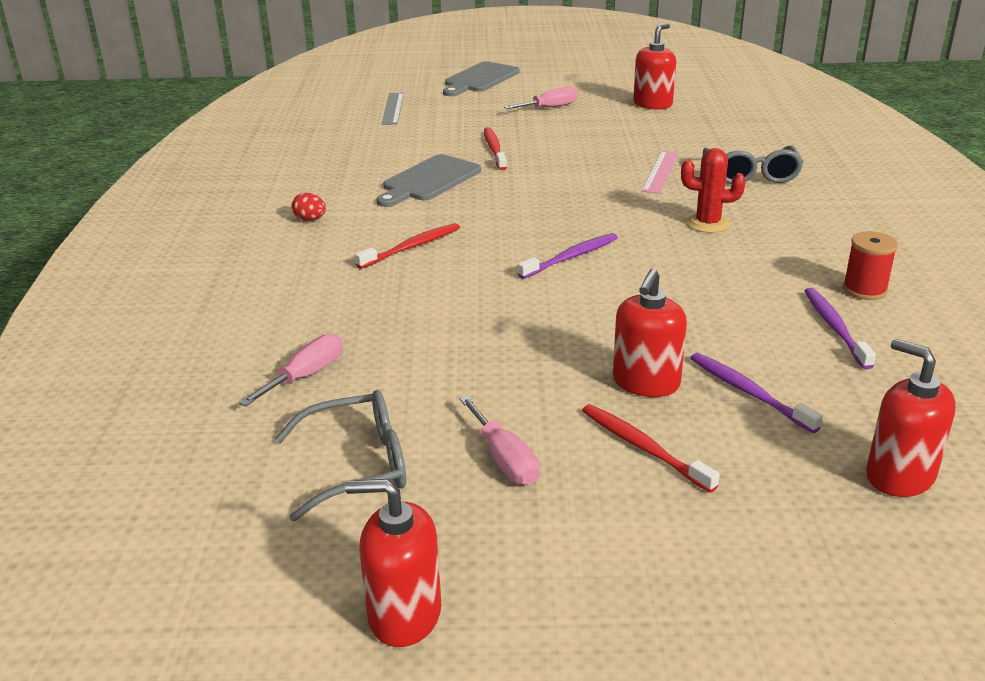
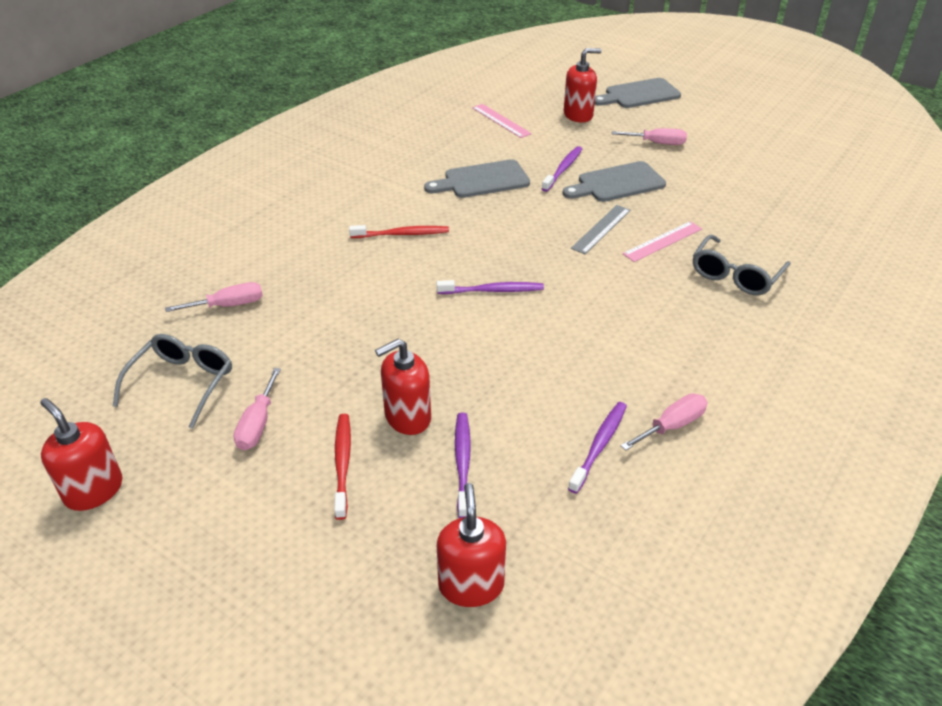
camera: 35 degrees right, 10 degrees up
grey glasses [275,390,406,521] -> grey glasses turned 90 degrees counterclockwise [113,334,232,429]
red egg [292,193,326,221] -> none
grey ruler [382,93,404,125] -> grey ruler moved to [571,205,631,254]
red toothbrush [484,127,507,170] -> purple toothbrush [542,146,582,192]
red soap dispenser [633,23,676,110] -> red soap dispenser moved to [564,48,601,122]
red cactus [681,148,746,233] -> none
red spool [843,231,898,300] -> pink screwdriver [621,394,707,451]
none -> pink ruler [472,104,532,138]
none -> grey cutting board [562,161,666,202]

